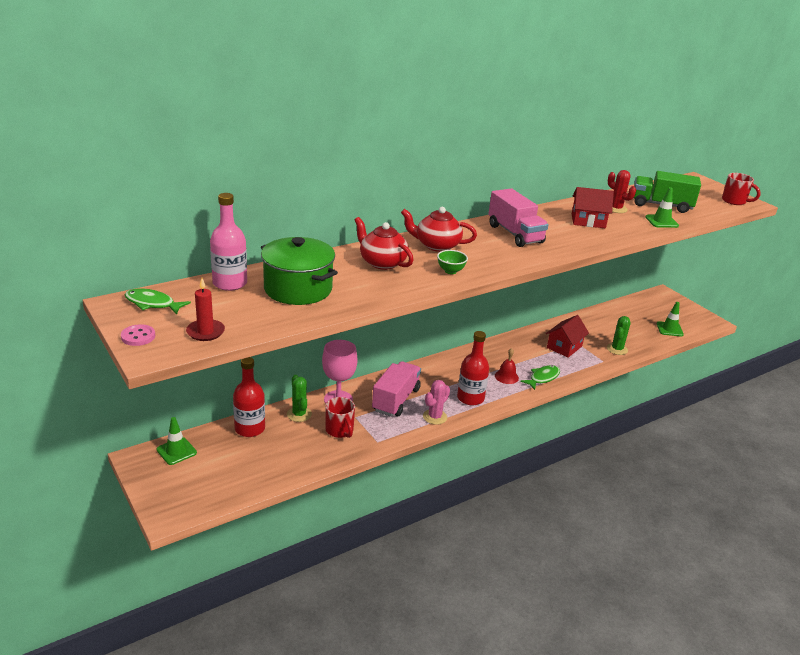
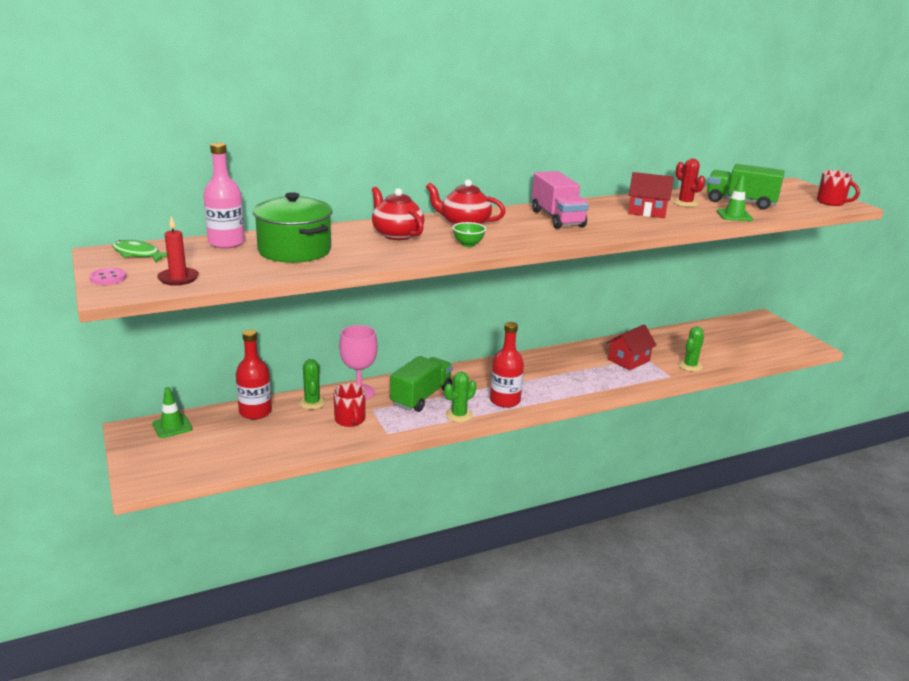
camera: 10 degrees right, 5 degrees down
pink truck [372,361,421,417] -> green truck [390,356,453,412]
pink cactus [423,380,450,425] -> green cactus [444,371,476,422]
red bell [495,348,519,384] -> none
green fish [520,365,560,390] -> none
green traffic cone [657,302,684,337] -> none

